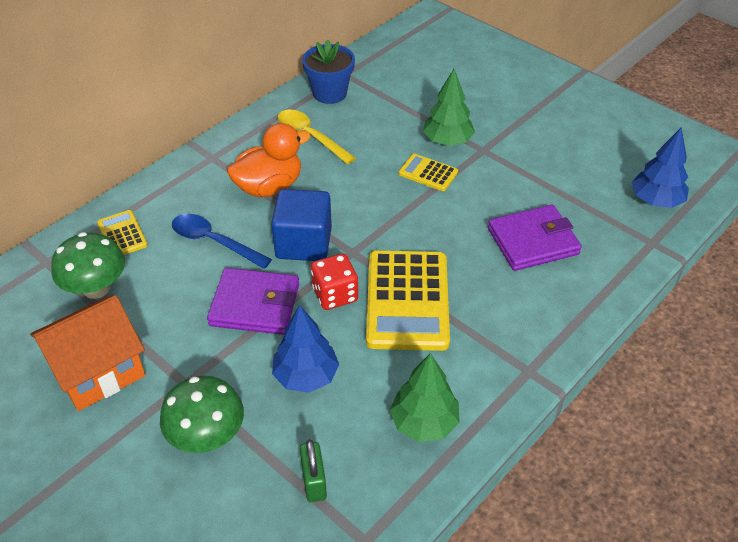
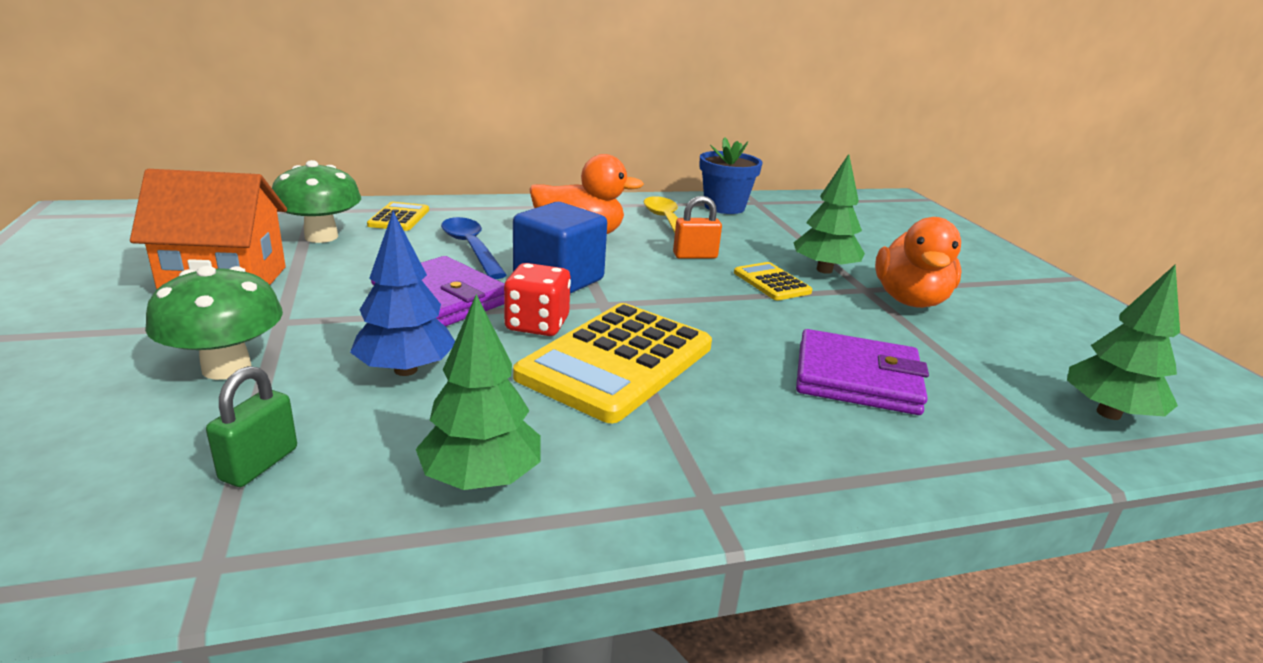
camera: 30 degrees right, 20 degrees down
blue tree [632,128,689,208] -> green tree [1067,264,1180,420]
none -> orange padlock [673,196,722,259]
none -> orange duck [875,217,962,308]

